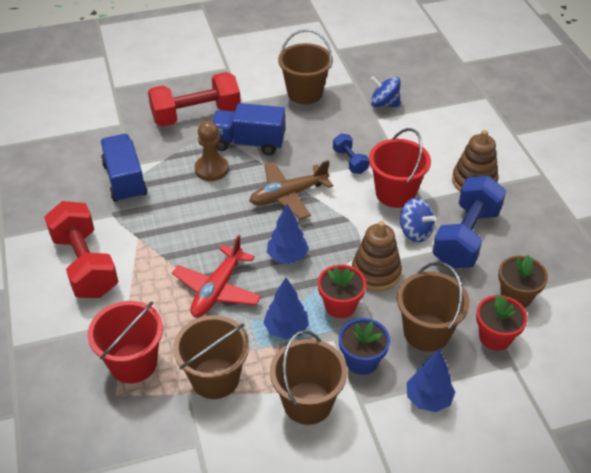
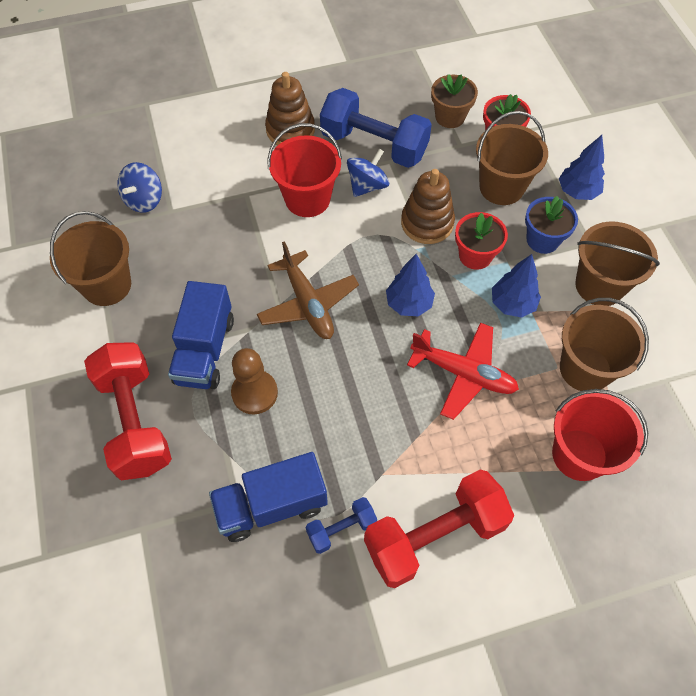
camera: 90 degrees left, 15 degrees up
blue dumbbell [333,133,369,174] -> blue dumbbell moved to [306,497,377,554]

